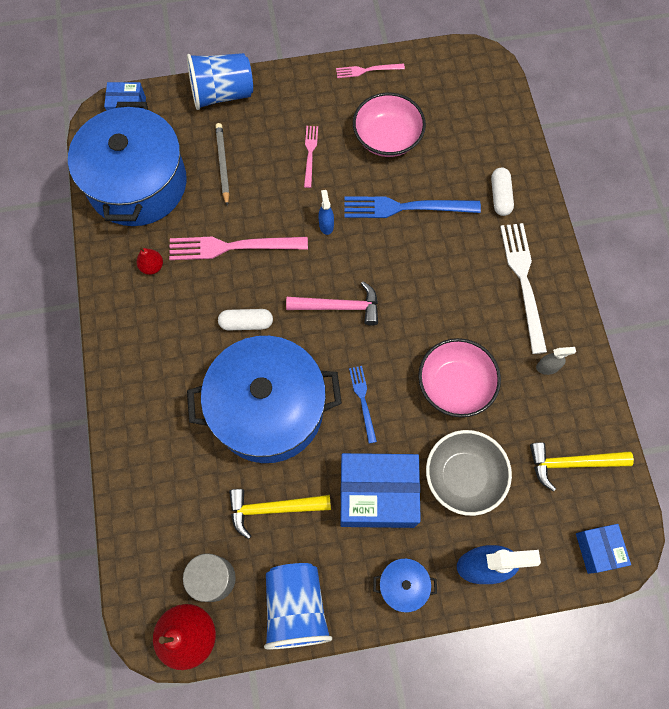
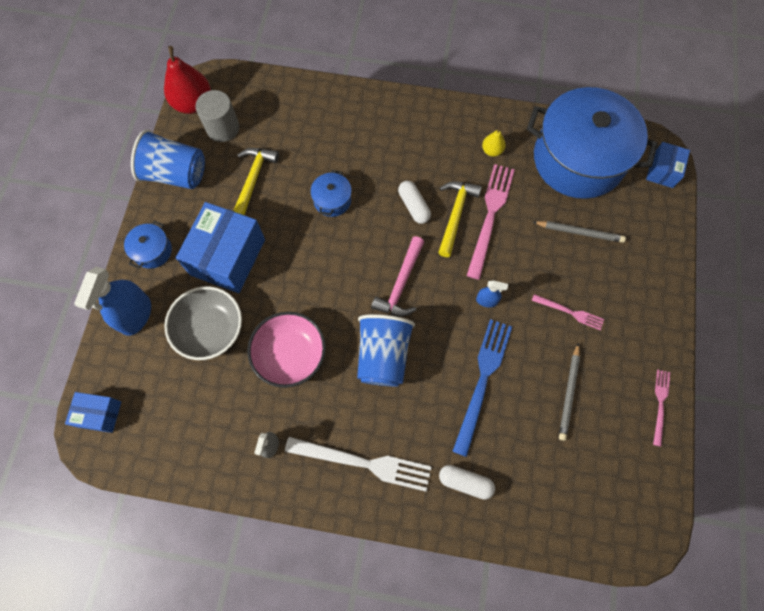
camera: 110 degrees right, 0 degrees up
red pear [136,246,163,275] -> yellow pear [482,126,506,157]
blue cup [187,53,253,110] -> blue cup moved to [357,314,415,387]
blue pot [187,336,342,463] -> blue pot [310,170,352,217], size x0.40
white capsule [218,309,273,330] -> white capsule turned 45 degrees counterclockwise [398,181,431,224]
blue fork [349,366,377,444] -> none
pink bowl [353,93,426,157] -> grey pencil [559,343,580,441]
yellow hammer [530,442,634,492] -> yellow hammer moved to [438,181,482,257]

